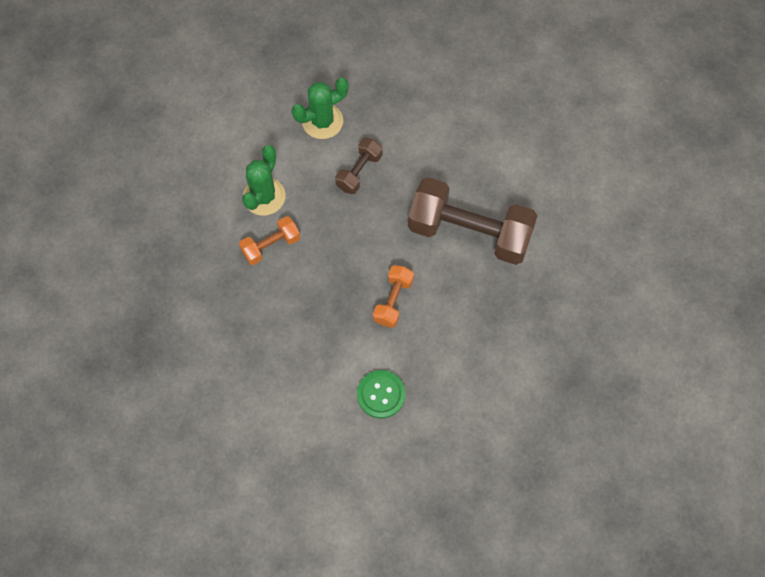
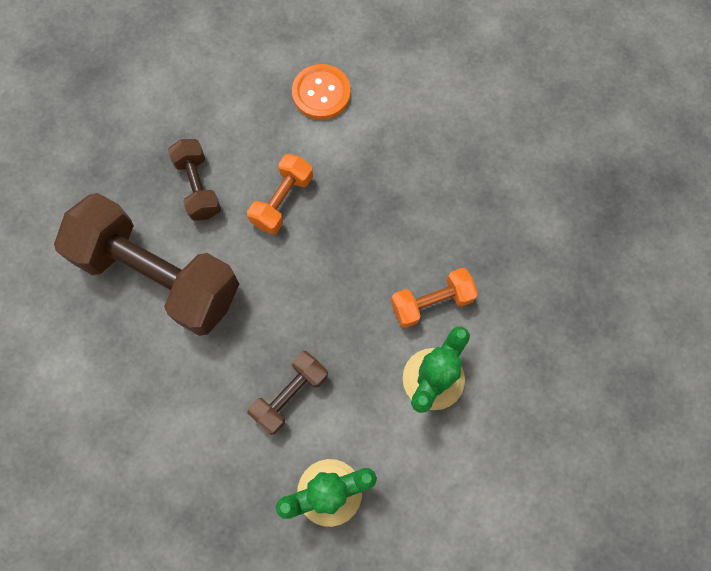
camera: 170 degrees left, 5 degrees up
green button [357,370,405,418] -> orange button [292,64,351,120]
none -> brown dumbbell [168,139,221,221]

